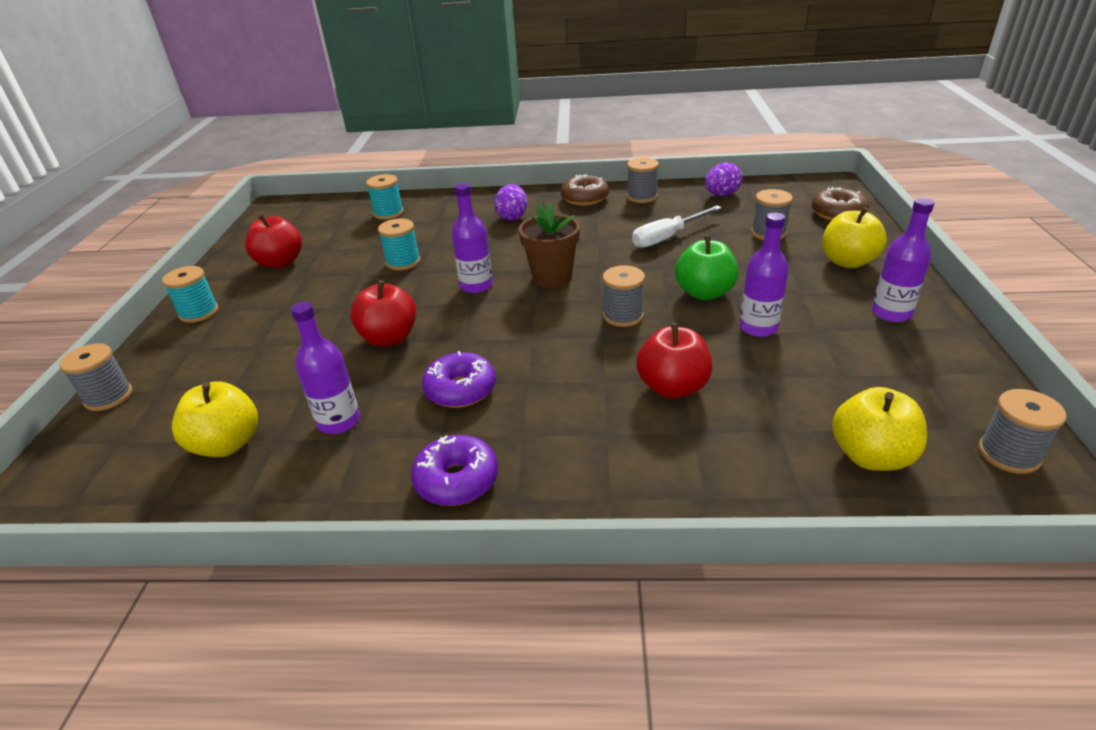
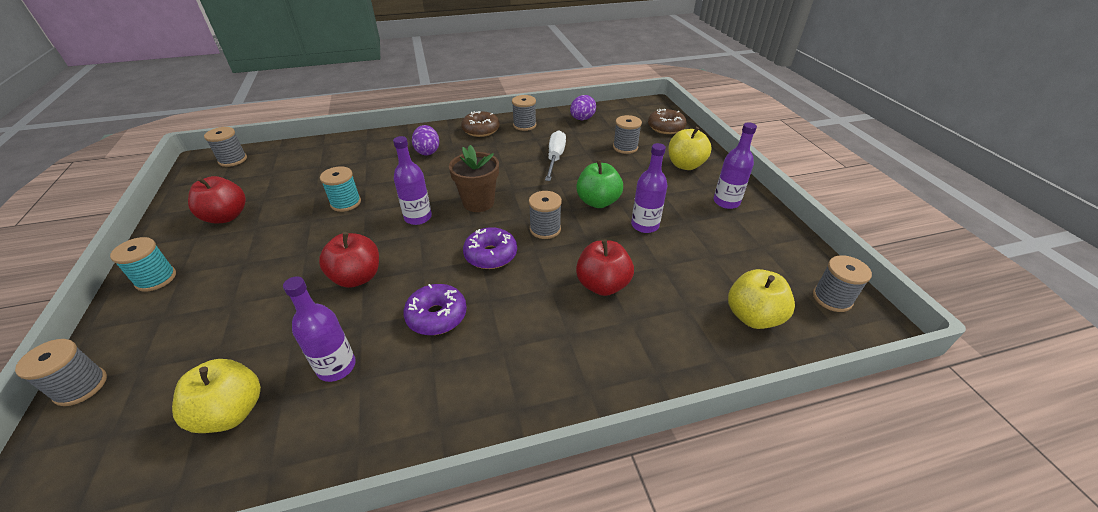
camera: 20 degrees left, 5 degrees up
turquoise spool [366,174,404,220] -> none
purple donut [411,435,498,506] -> purple donut moved to [463,227,517,269]
white screwdriver [632,206,722,248] -> white screwdriver turned 150 degrees clockwise [545,130,566,181]
none -> grey spool [204,127,247,167]

